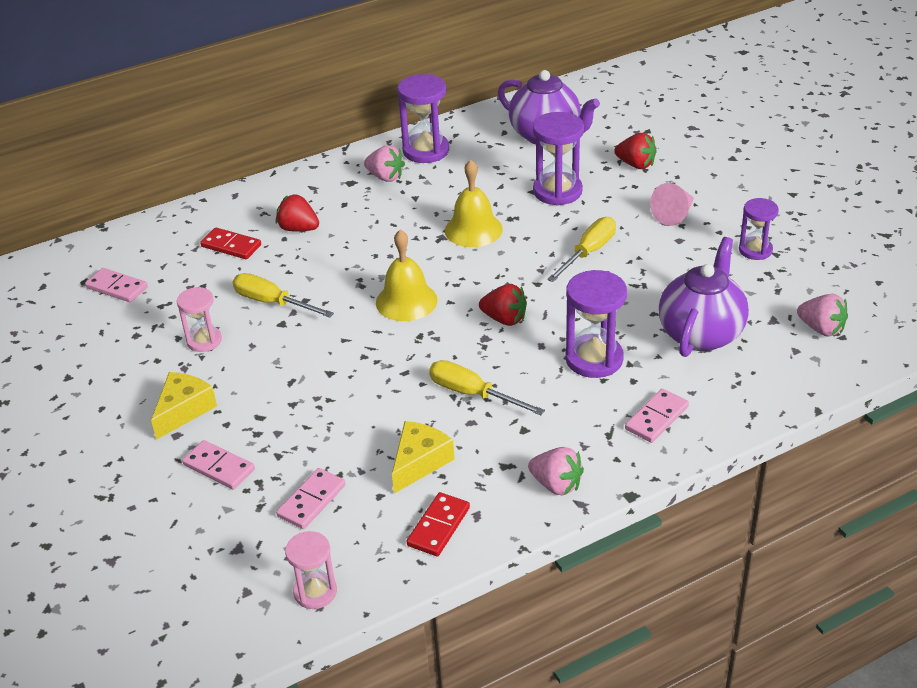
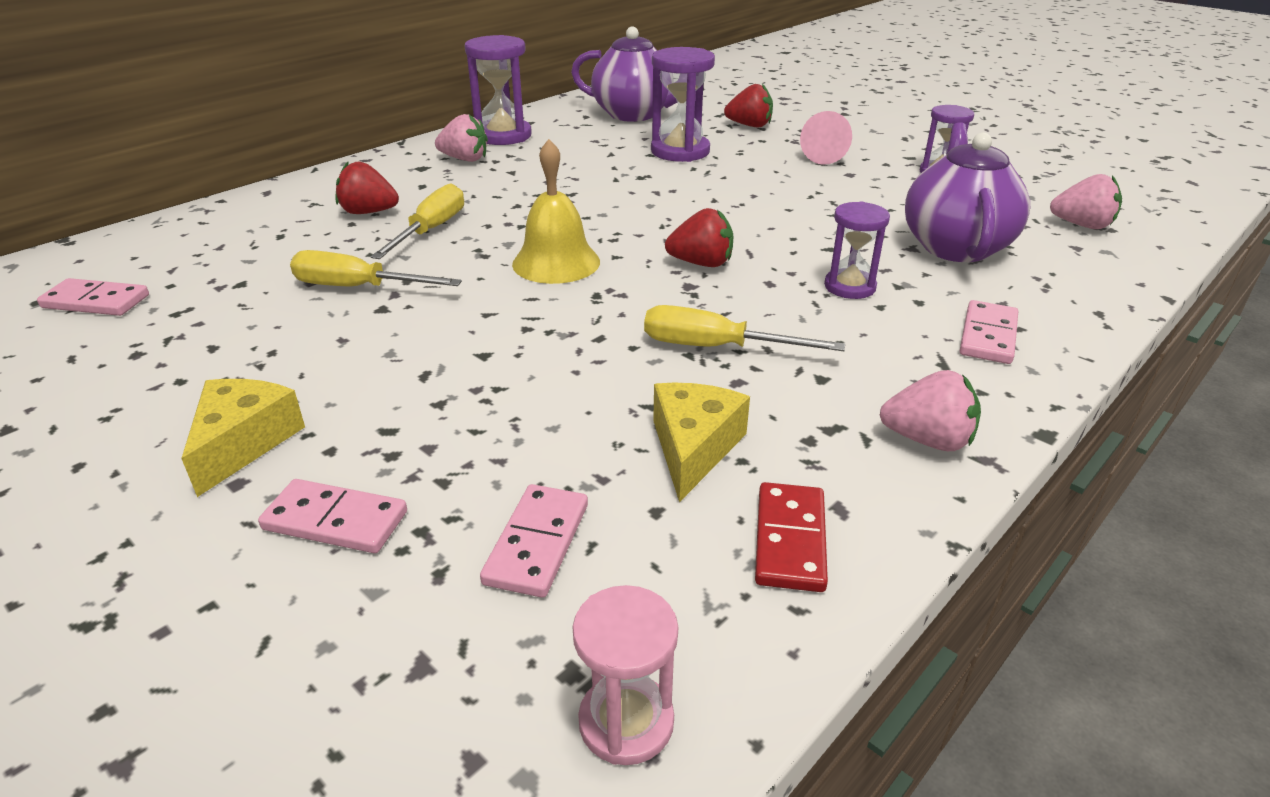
camera: 20 degrees left, 5 degrees down
pink hourglass [177,287,222,352] -> none
red domino [200,227,261,259] -> none
yellow bell [445,160,503,247] -> none
yellow screwdriver [547,217,616,282] -> yellow screwdriver moved to [370,183,464,259]
purple hourglass [565,270,627,378] -> purple hourglass [824,201,890,299], size x0.63

